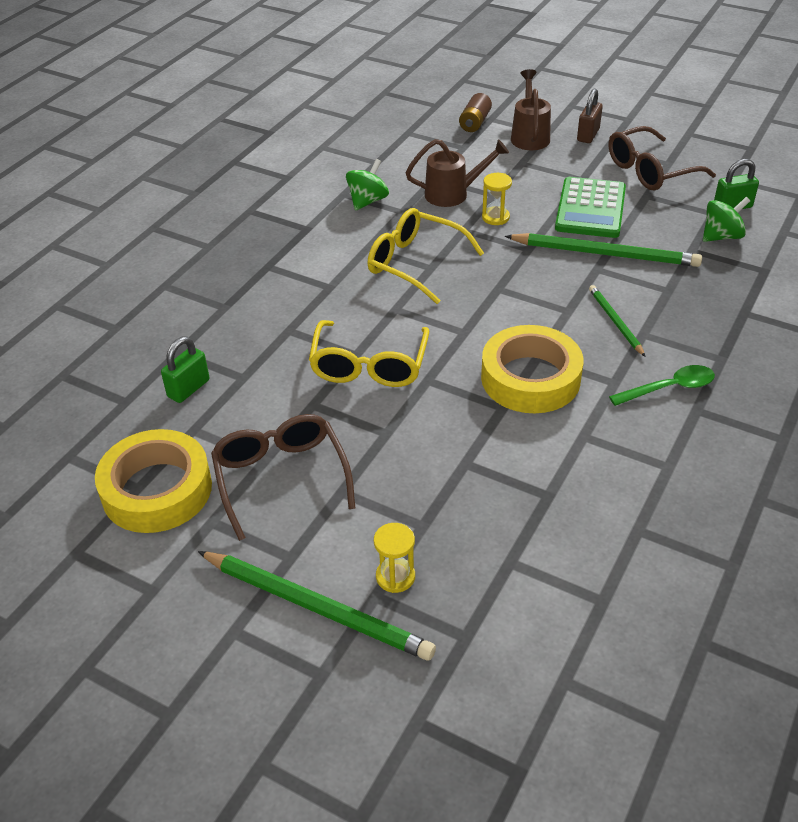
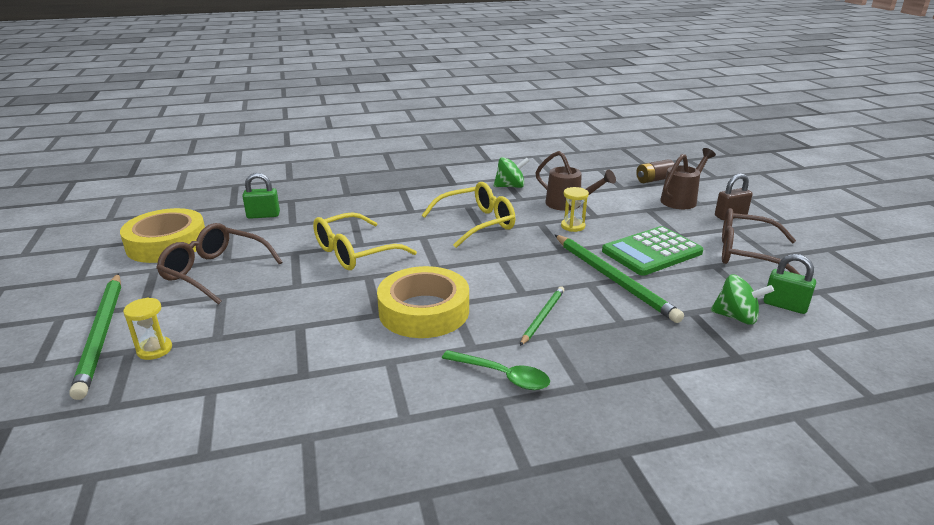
camera: 45 degrees right, 15 degrees down
brown glasses [211,414,356,541] -> brown glasses turned 90 degrees counterclockwise [156,223,282,305]
yellow glasses [367,208,484,304] -> yellow glasses turned 75 degrees clockwise [422,182,515,248]

